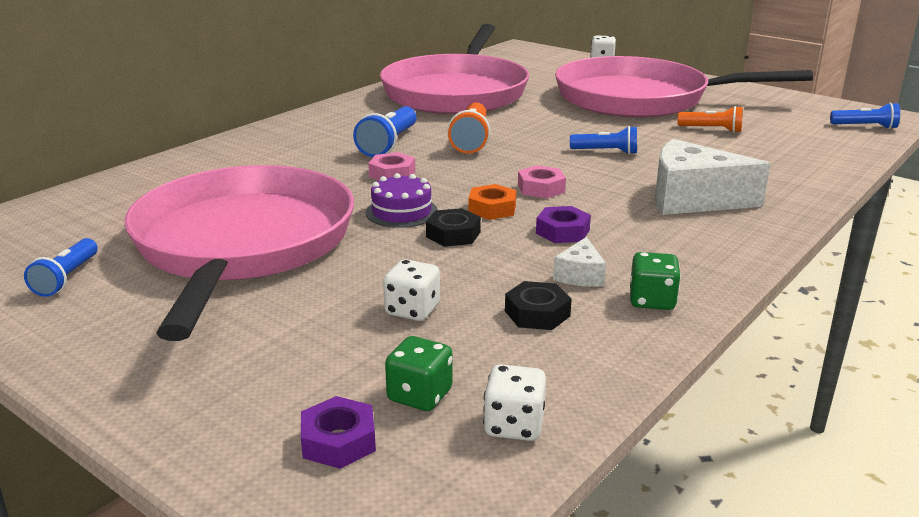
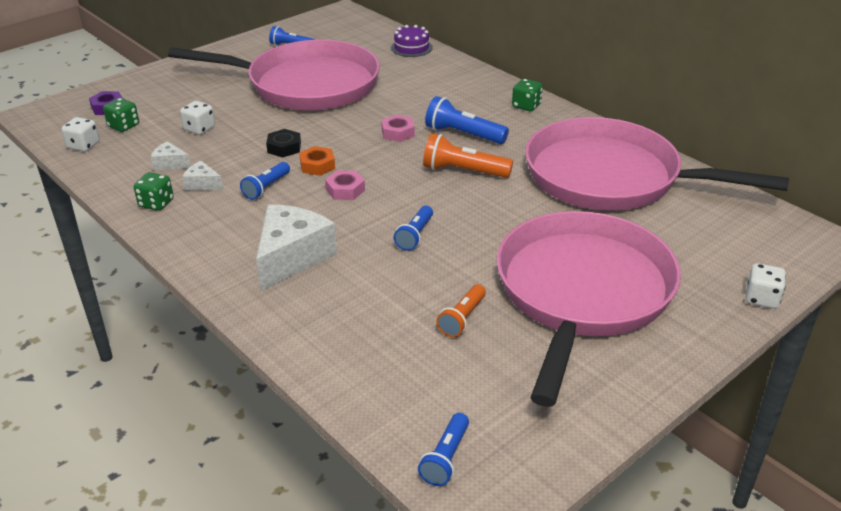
camera: 100 degrees right, 10 degrees up
purple cake [366,173,438,228] -> purple cake moved to [391,25,433,57]
black nut [505,281,572,330] -> white cheese [151,141,191,170]
purple nut [536,206,591,243] -> blue flashlight [240,162,290,200]
none -> green dice [512,79,543,111]

